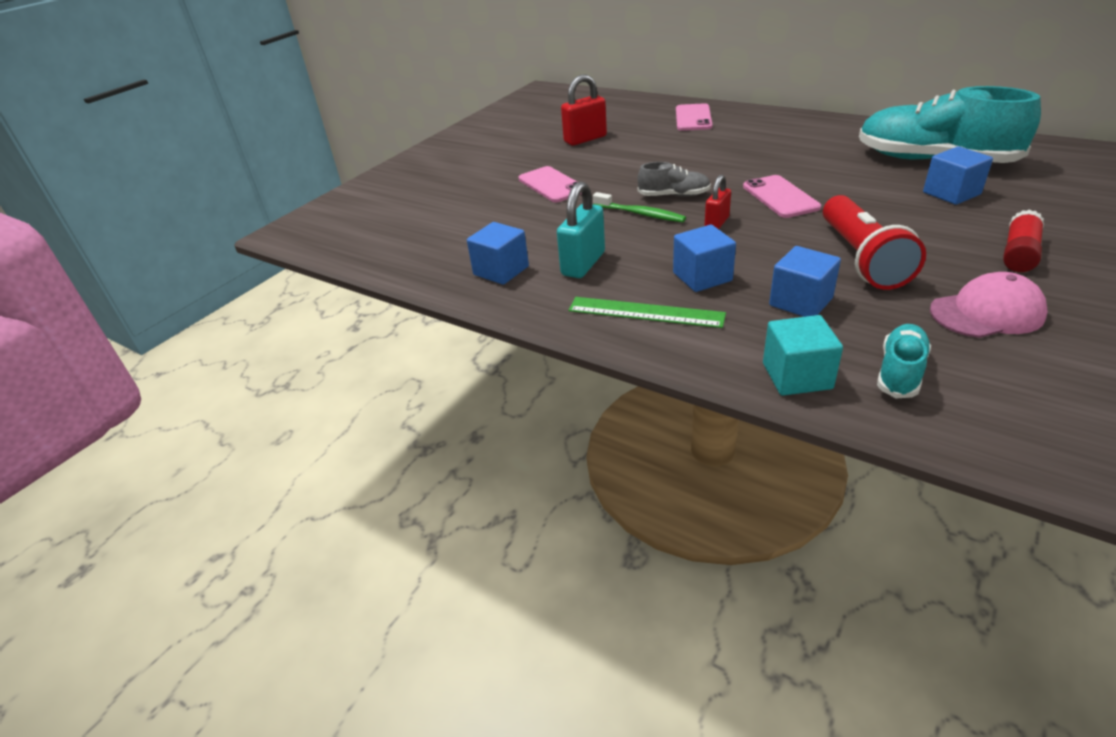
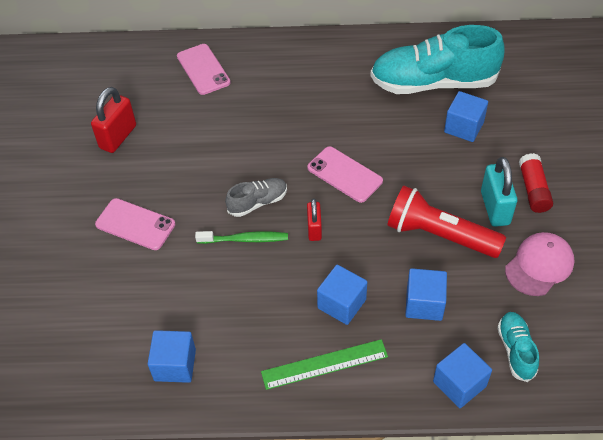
camera: 35 degrees left, 15 degrees up
turquoise padlock [557,181,605,278] -> turquoise padlock moved to [481,157,517,227]
turquoise cube [763,315,843,396] -> blue cube [433,343,492,408]
red flashlight [823,195,926,290] -> red flashlight turned 150 degrees clockwise [387,186,506,258]

